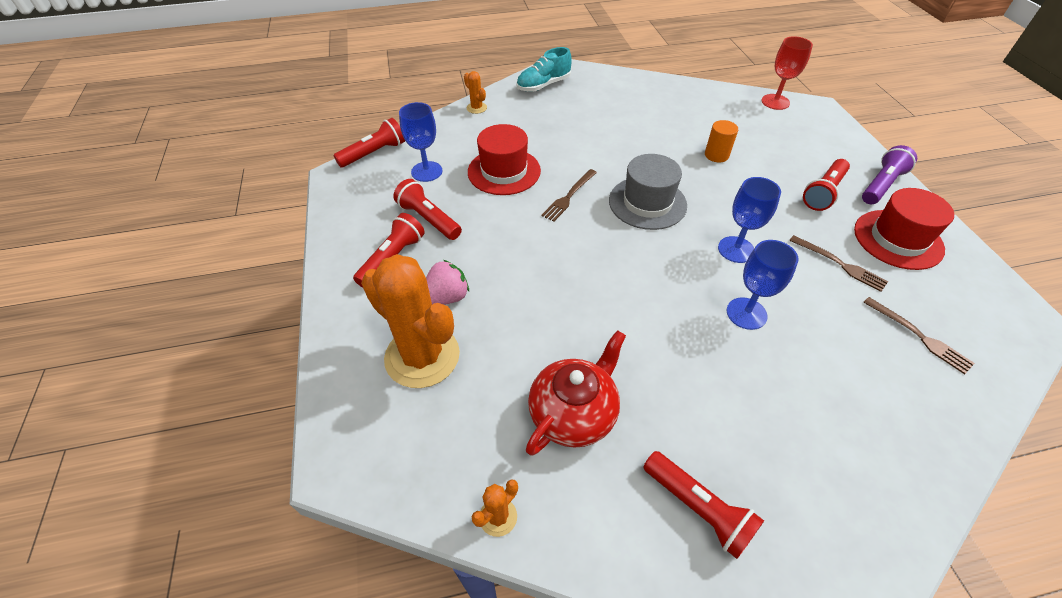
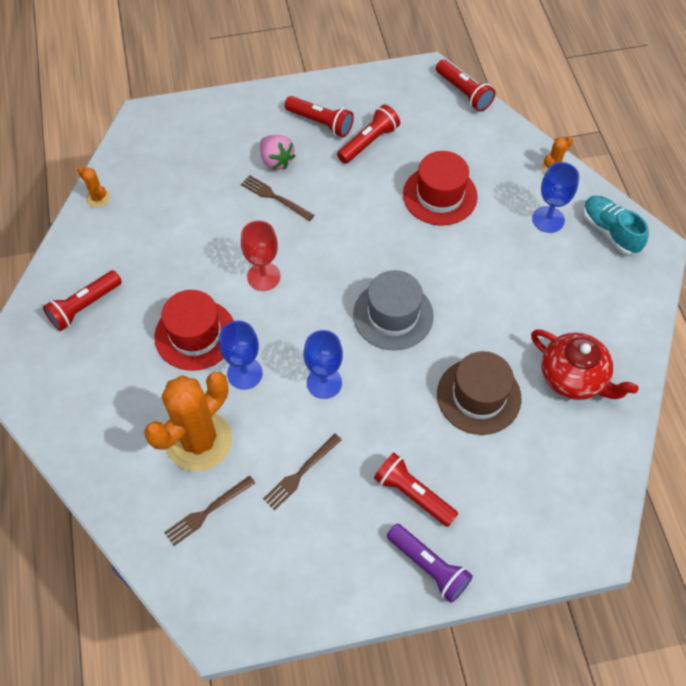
camera: 90 degrees right, 10 degrees up
orange cactus [361,254,460,388] -> orange cactus moved to [144,372,232,471]
blue goblet [399,102,442,182] -> blue goblet moved to [532,162,579,233]
red teapot [526,330,626,456] -> red teapot moved to [531,329,639,400]
brown fork [541,169,597,222] -> brown fork moved to [241,175,314,221]
orange cylinder [705,120,738,162] -> brown hat [437,351,521,435]
red goblet [761,36,813,110] -> red goblet moved to [241,221,280,291]
red hat [854,188,954,270] -> red hat moved to [155,290,234,371]

